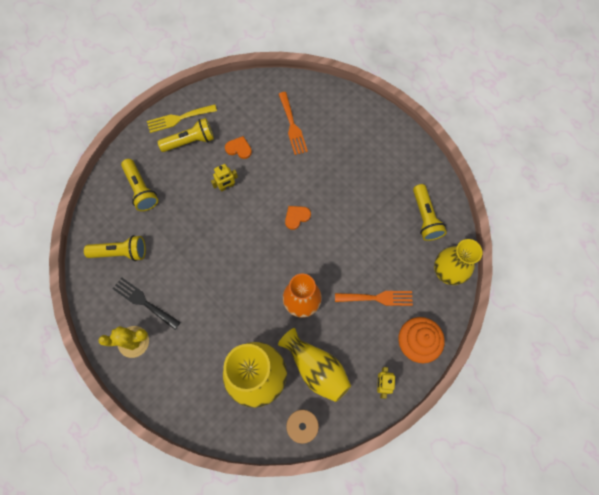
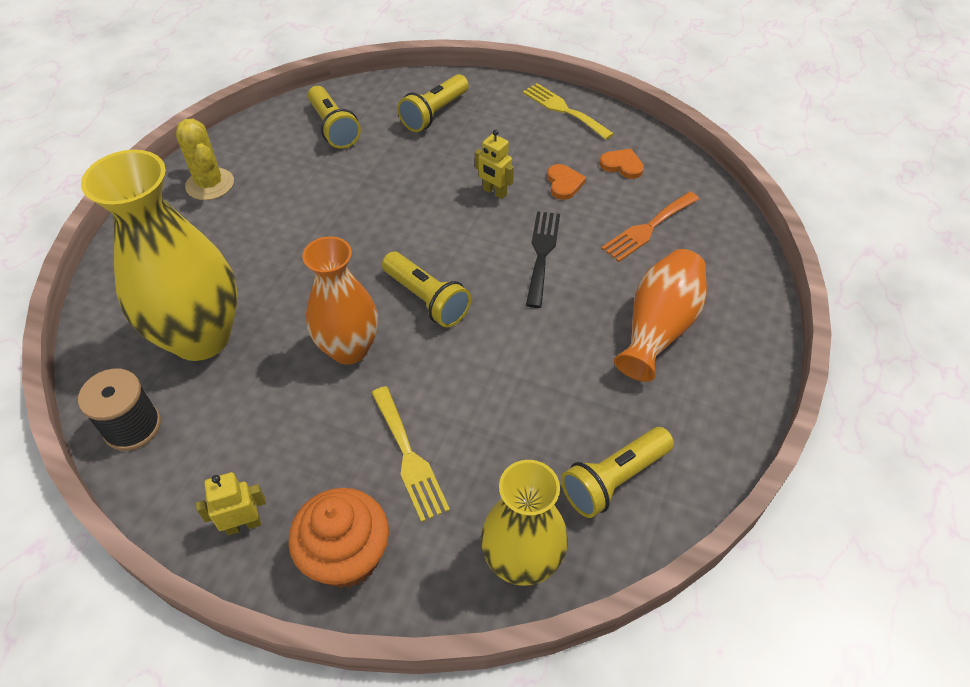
camera: 65 degrees right, 20 degrees down
black fork [113,277,180,330] -> black fork moved to [526,211,560,308]
yellow flashlight [158,118,214,152] -> yellow flashlight moved to [382,252,471,327]
yellow vase [278,328,351,402] -> none
orange heart [285,206,311,230] -> orange heart moved to [599,148,644,179]
orange fork [335,291,413,306] -> yellow fork [371,386,450,522]
none -> orange vase [614,249,707,382]

